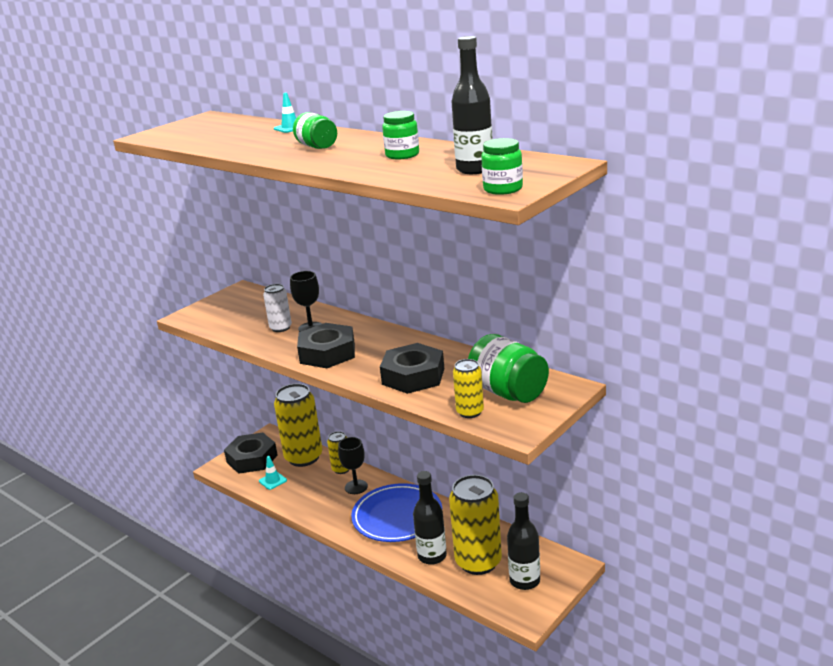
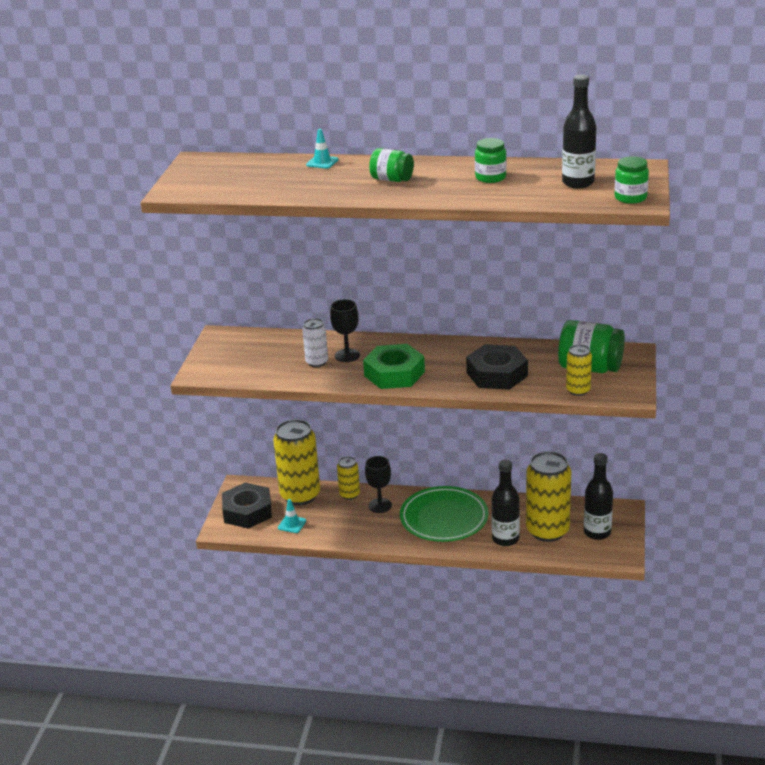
camera: 30 degrees left, 5 degrees up
black nut [297,323,355,368] -> green nut [363,344,425,389]
blue plate [351,483,442,542] -> green plate [400,486,489,542]

